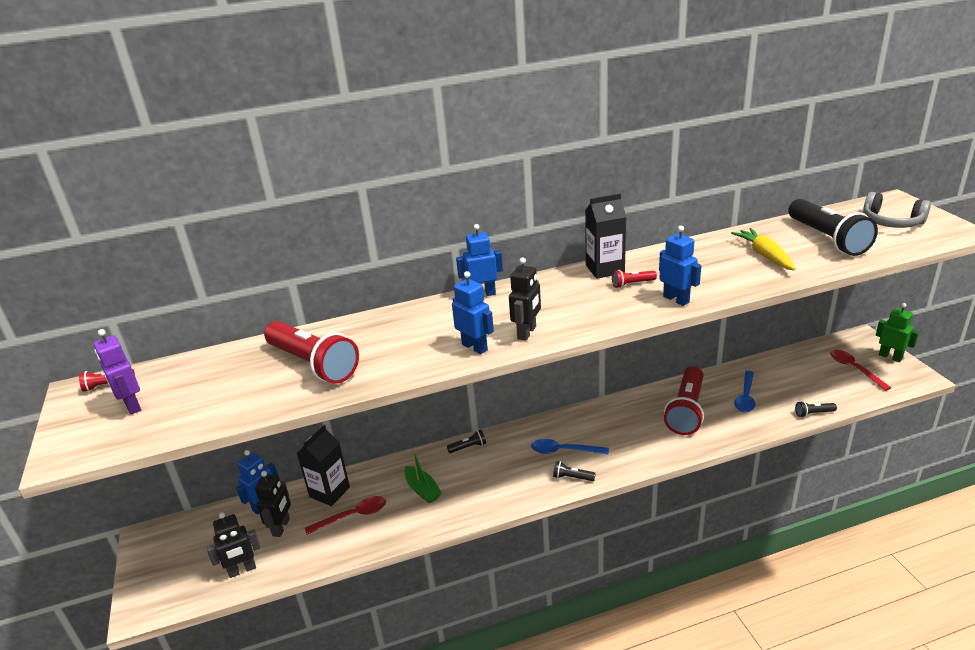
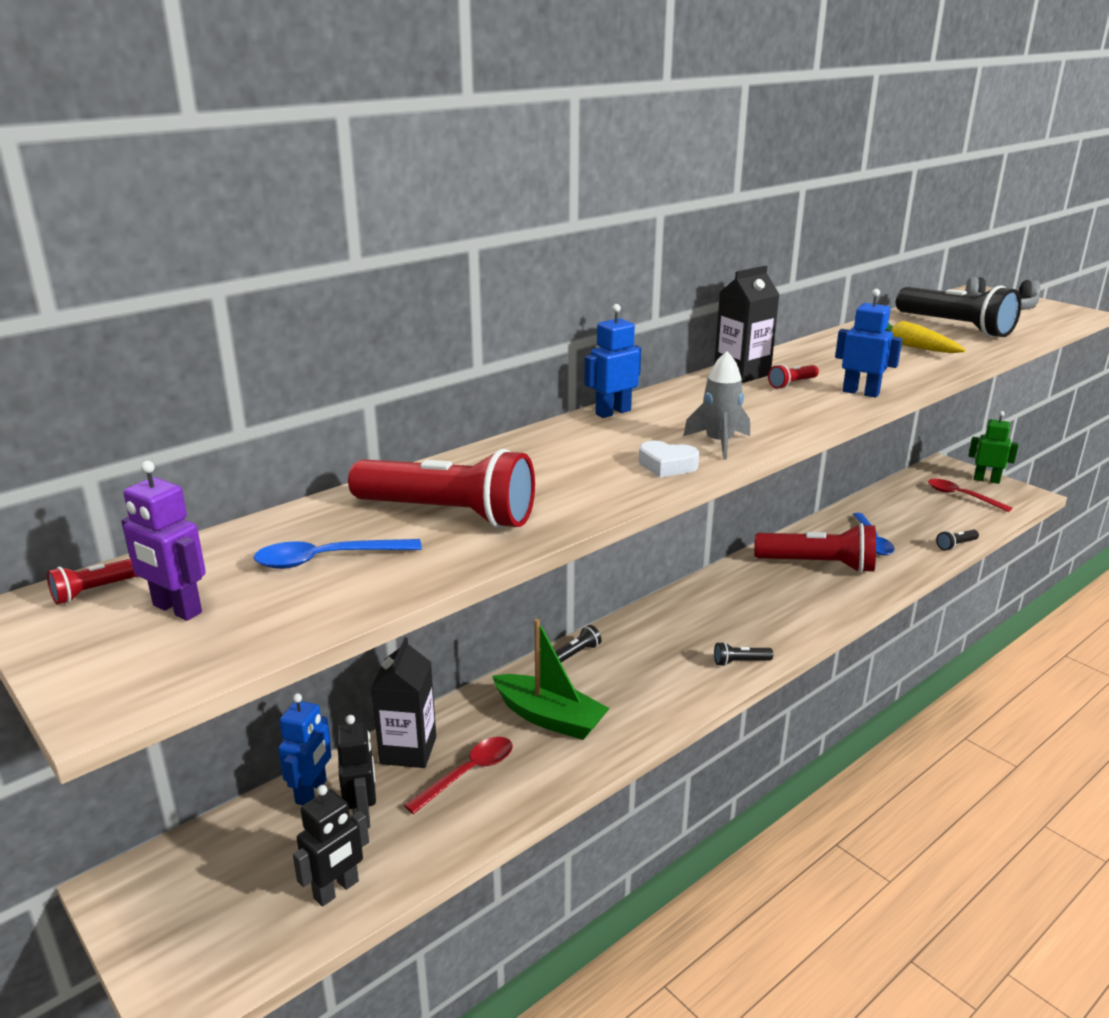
camera: 25 degrees left, 5 degrees down
green boat [404,449,442,504] -> green boat [492,619,610,740], size x1.51
blue robot [452,271,494,354] -> white heart [639,441,699,478]
black robot [509,257,541,341] -> grey rocket [683,351,750,459]
blue spoon [531,439,609,454] -> blue spoon moved to [253,539,422,569]
red flashlight [664,366,704,435] -> red flashlight turned 75 degrees counterclockwise [754,523,876,573]

